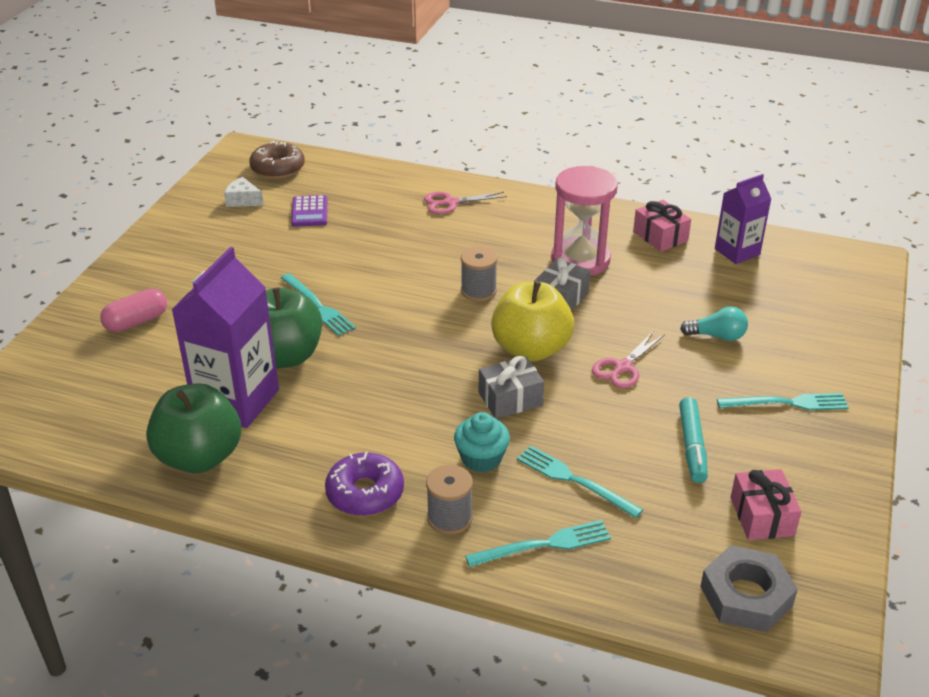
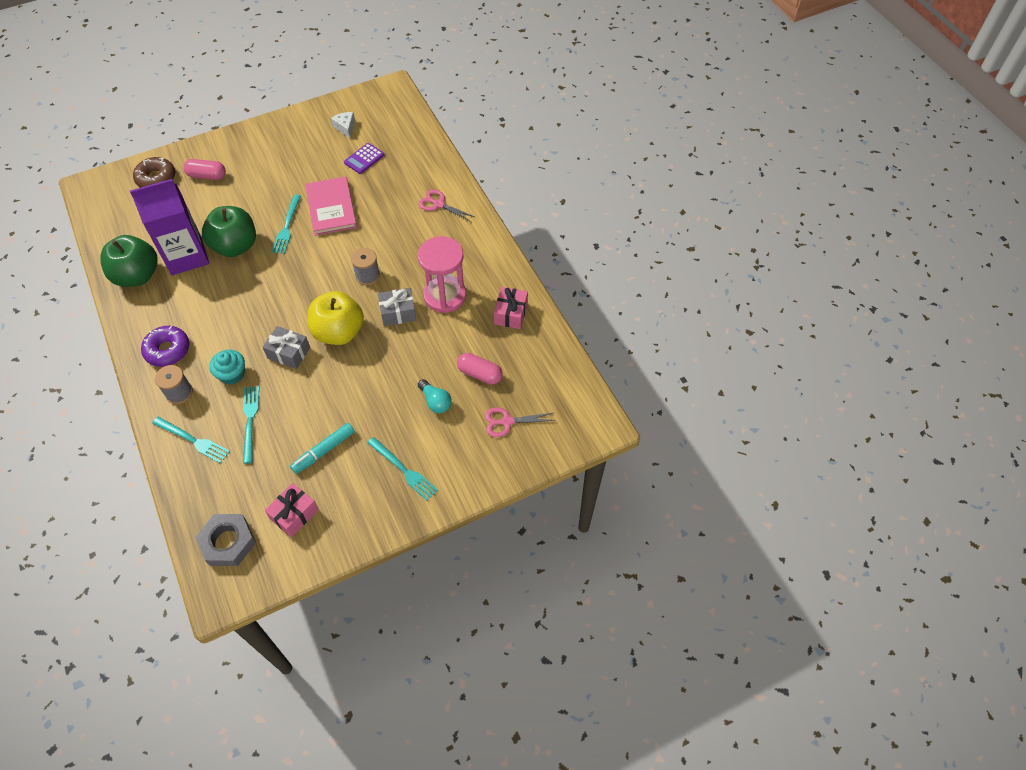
camera: 45 degrees right, 20 degrees up
brown donut [249,141,305,179] -> brown donut moved to [133,157,175,188]
pink scissors [592,330,665,388] -> pink scissors moved to [485,407,556,437]
purple carton [715,174,771,264] -> none
none -> pink book [305,177,357,236]
none -> pink capsule [457,353,503,385]

